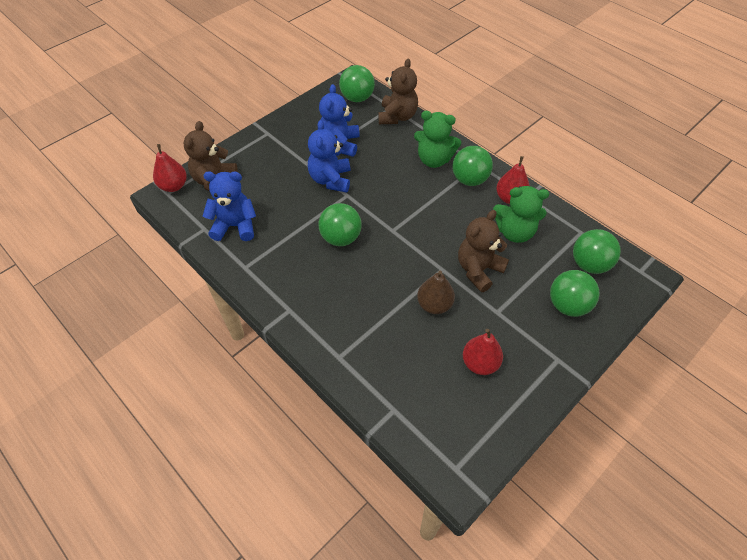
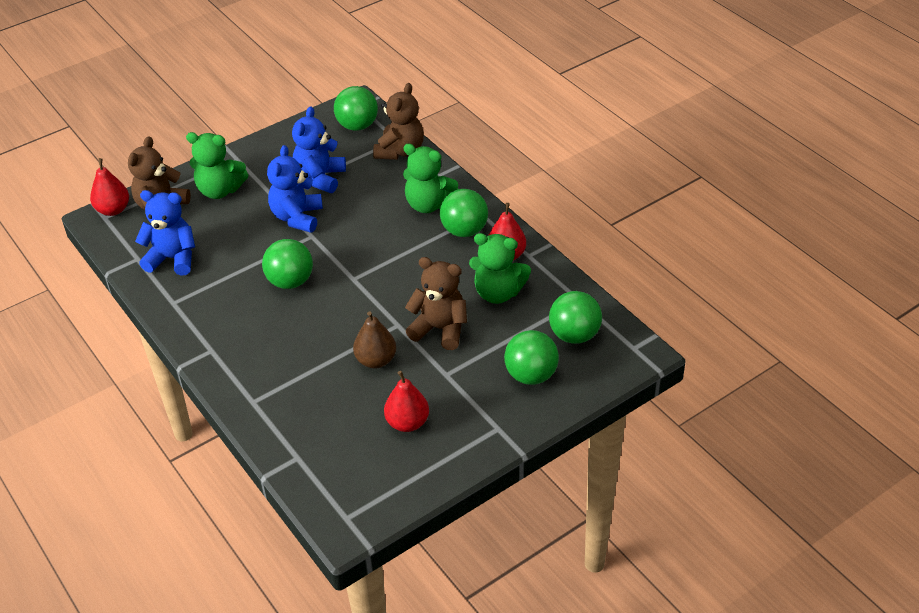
camera: 10 degrees right, 10 degrees down
brown teddy bear [458,210,509,292] -> brown teddy bear turned 60 degrees clockwise [405,257,467,350]
none -> green teddy bear [186,132,248,199]

